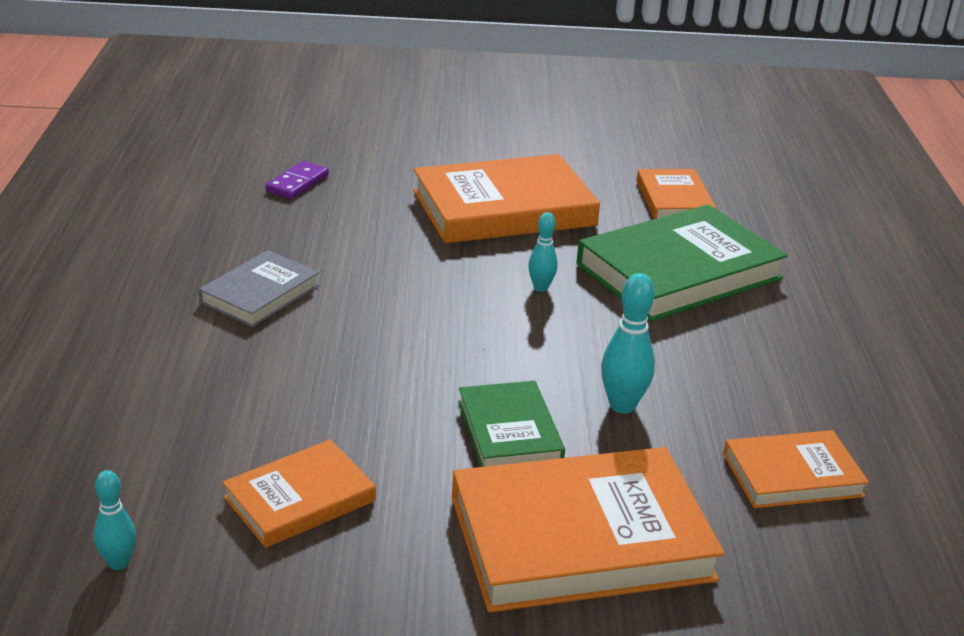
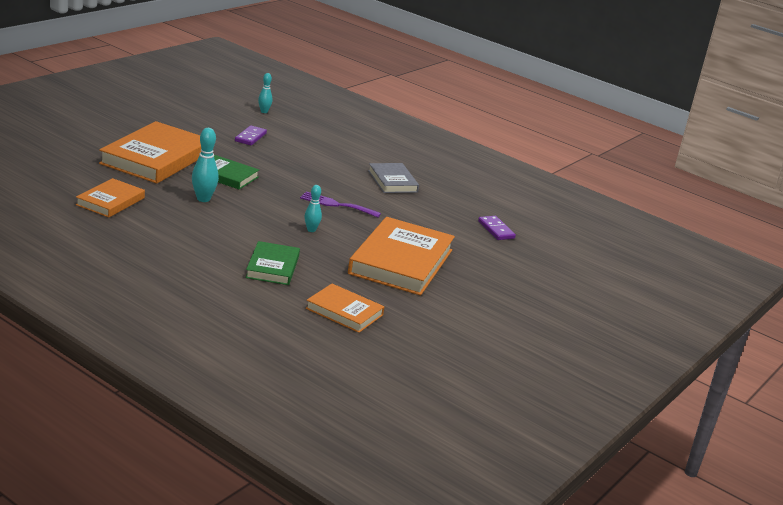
camera: 125 degrees right, 5 degrees down
orange book [222,439,376,548] -> purple domino [235,125,267,145]
green book [576,204,788,322] -> green book [245,241,300,285], size x0.55
none -> purple fork [300,192,381,218]

